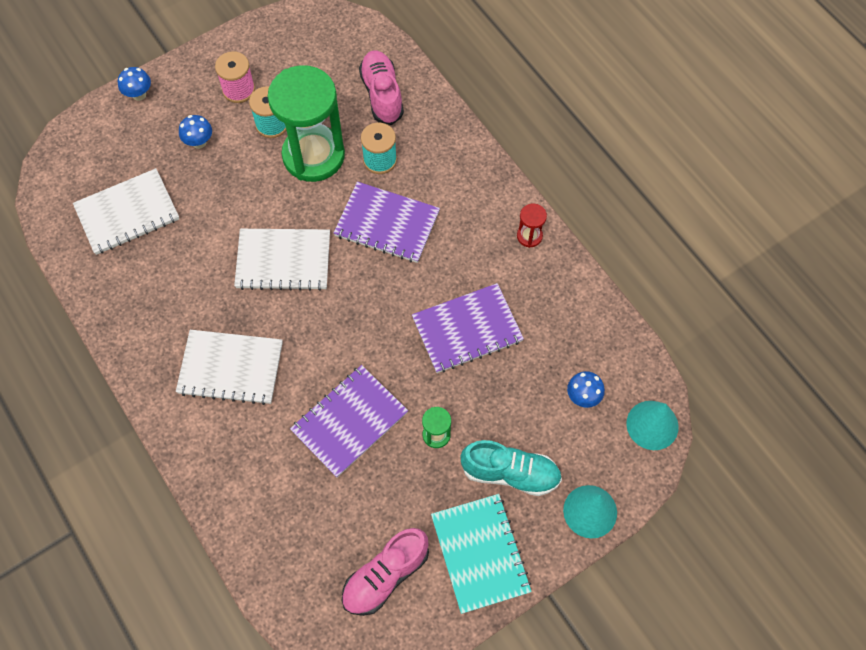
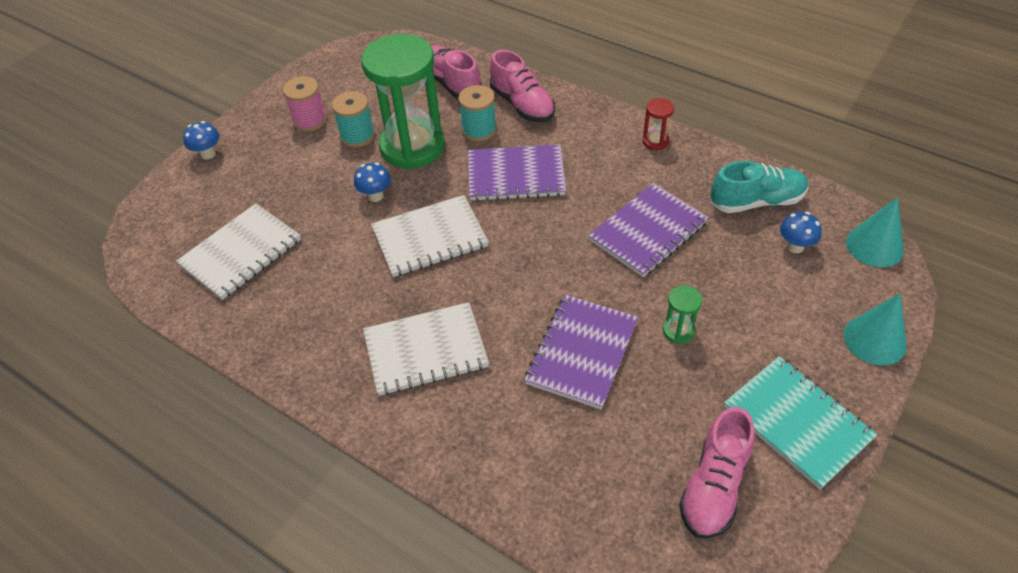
camera: 20 degrees left, 15 degrees down
blue mushroom [179,115,212,149] -> blue mushroom moved to [354,163,391,202]
turquoise shoe [460,440,562,496] -> turquoise shoe moved to [710,161,809,213]
none -> pink shoe [490,50,555,122]

